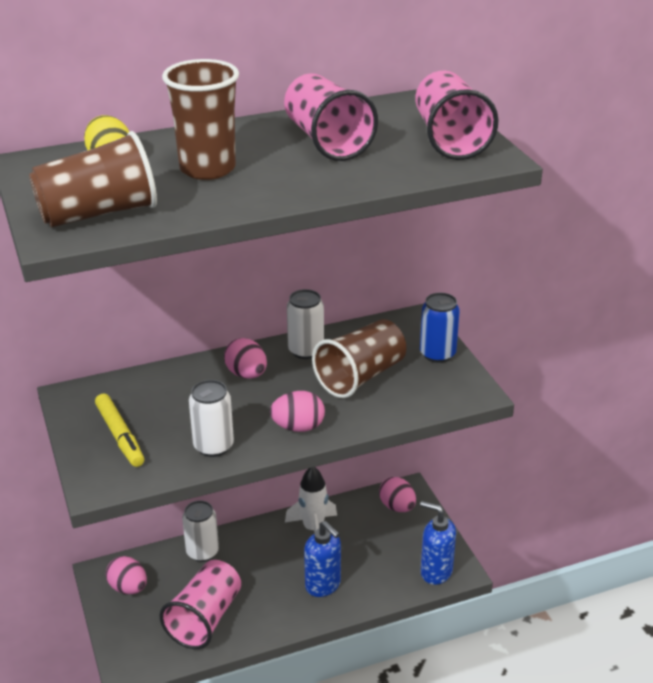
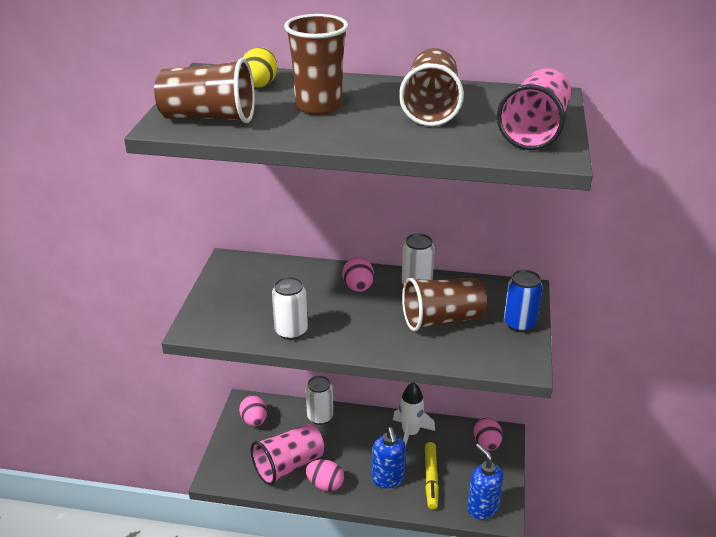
camera: 30 degrees right, 0 degrees up
yellow marker [95,393,144,467] -> yellow marker moved to [425,442,439,510]
pink egg [270,391,325,432] -> pink egg moved to [306,459,344,492]
pink cup [284,73,378,161] -> brown cup [399,48,464,126]

